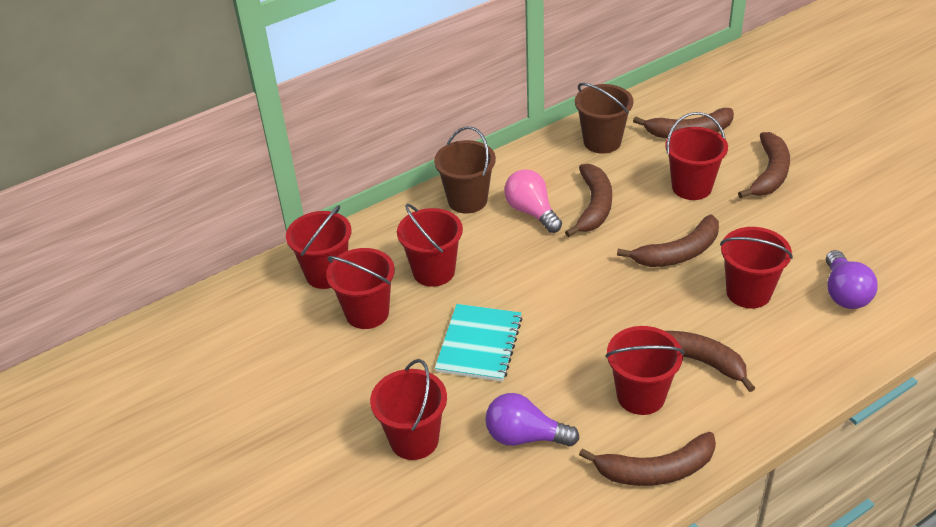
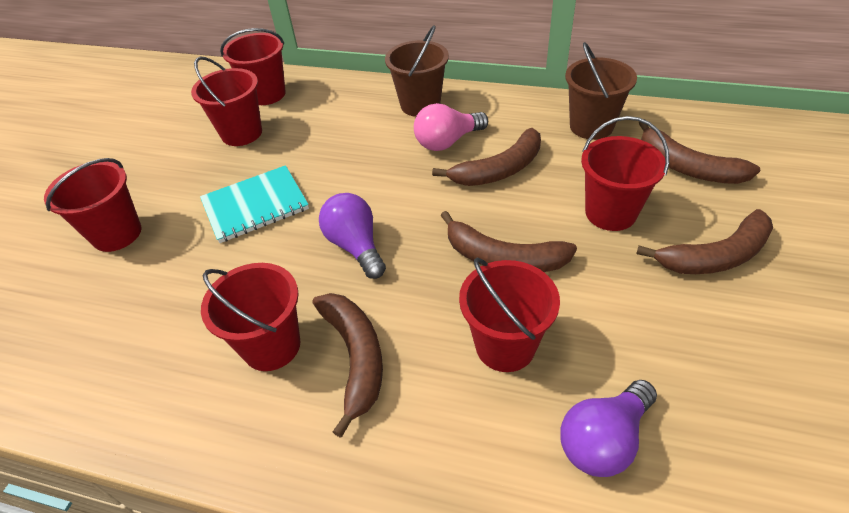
camera: 50 degrees right, 5 degrees up
red bucket [397,204,463,287] -> none
purple light bulb [485,393,579,447] -> purple light bulb moved to [319,193,386,279]
pink light bulb [504,169,562,233] -> pink light bulb turned 135 degrees counterclockwise [414,103,488,151]
brown banana [579,432,716,486] -> none

